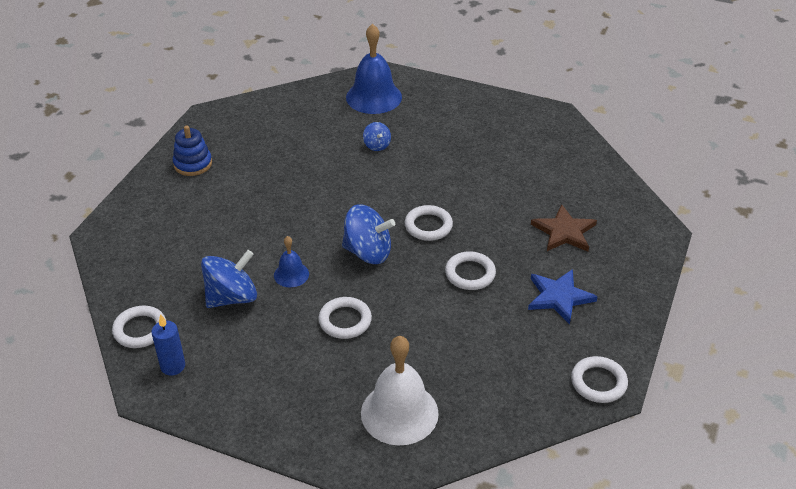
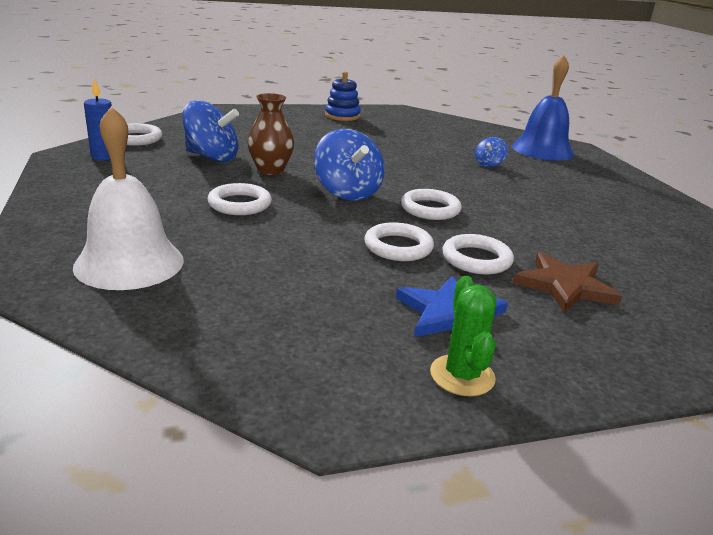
camera: 50 degrees right, 15 degrees down
blue bell [274,236,309,287] -> brown vase [248,93,294,175]
white ring [571,356,628,403] -> white ring moved to [442,234,514,274]
none -> green cactus [430,276,496,396]

